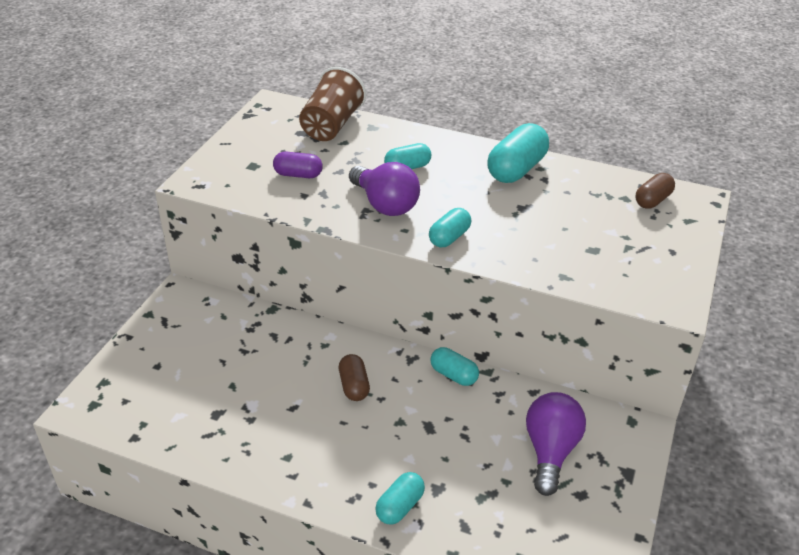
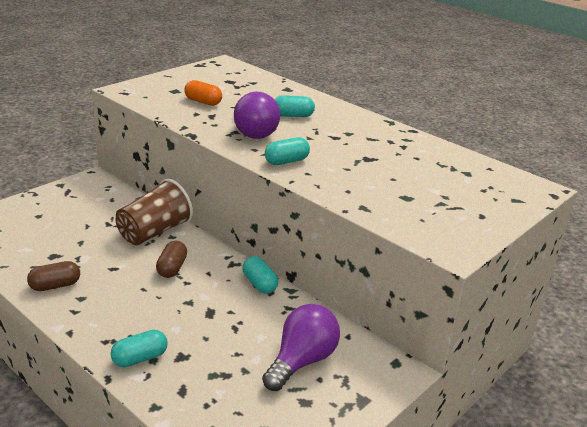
camera: 20 degrees right, 10 degrees down
purple capsule [273,151,323,178] -> orange capsule [184,80,222,106]
brown cup [299,67,366,141] -> brown cup moved to [116,179,193,245]
turquoise capsule [487,123,549,183] -> none
brown capsule [635,173,675,209] -> brown capsule moved to [27,261,80,291]

